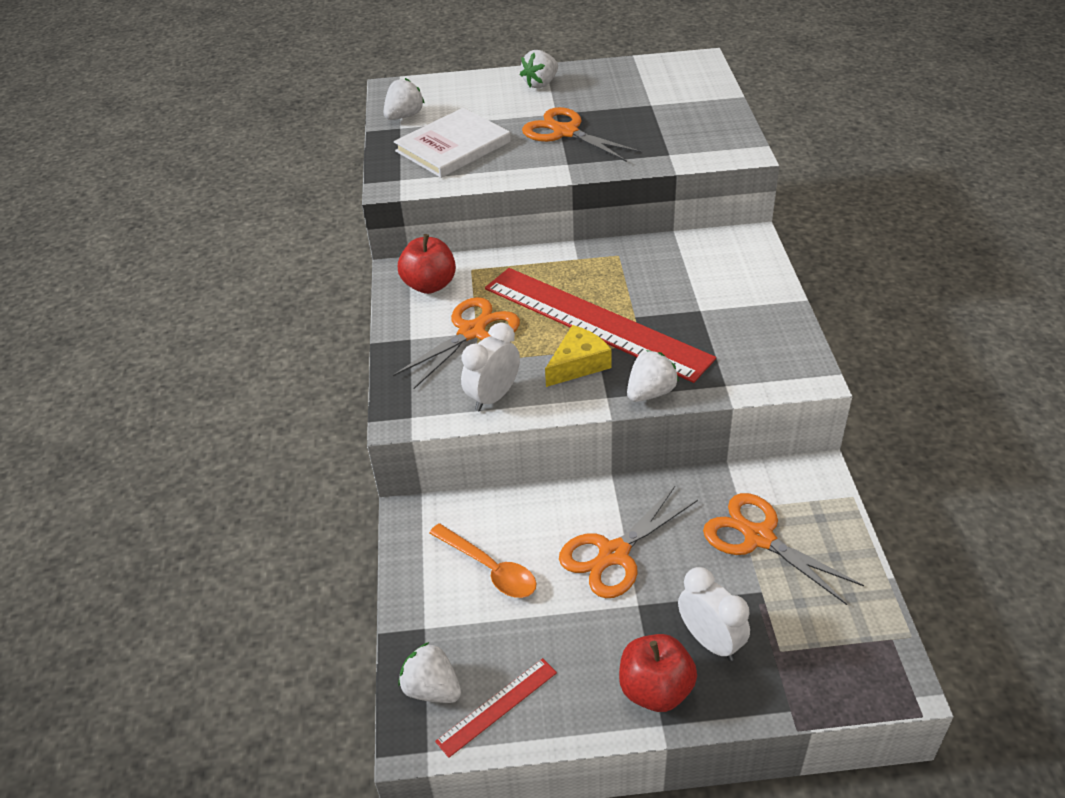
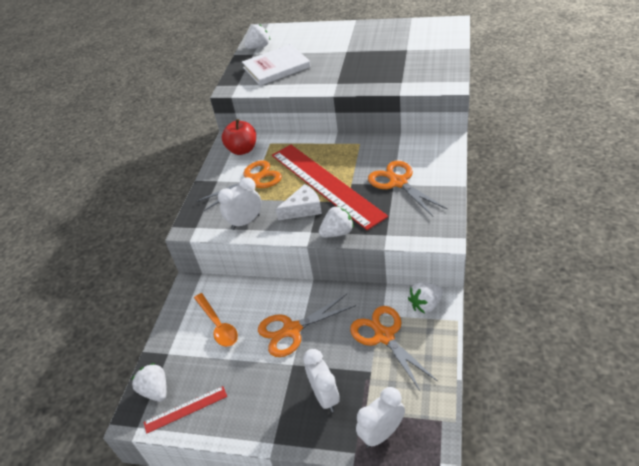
camera: 20 degrees right, 0 degrees up
white strawberry [520,50,558,88] -> white strawberry moved to [408,282,443,313]
orange scissors [522,107,642,162] -> orange scissors moved to [368,161,448,216]
yellow cheese [545,325,612,387] -> white cheese [276,184,322,220]
red apple [619,634,697,712] -> none
none -> white clock [356,387,405,448]

